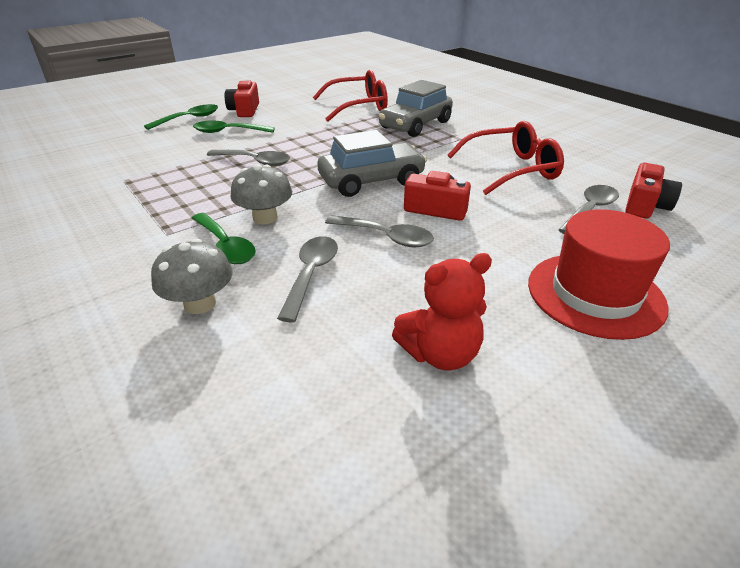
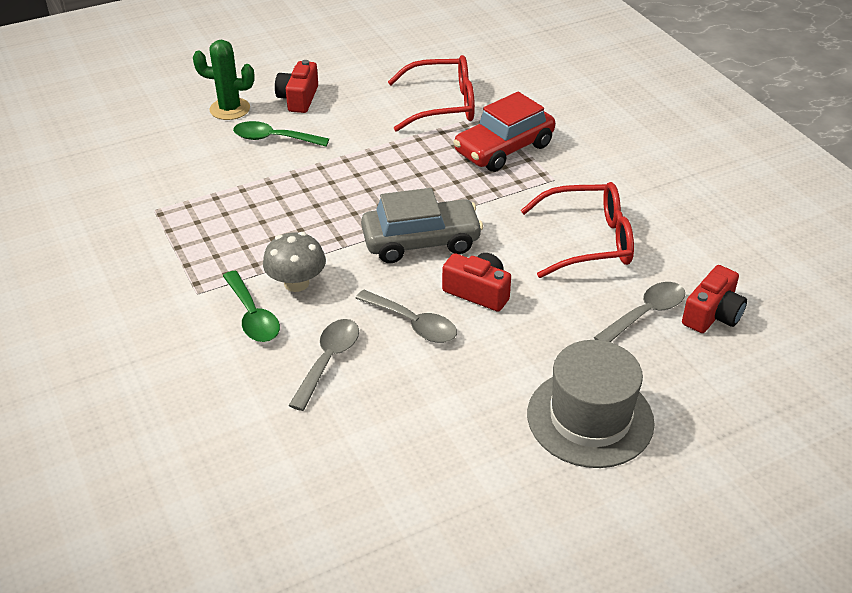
camera: 10 degrees right, 5 degrees up
green spoon [144,104,218,130] -> green cactus [193,40,255,120]
grey mushroom [151,238,233,314] -> none
grey spoon [207,150,290,166] -> none
grey car [379,80,453,137] -> red car [453,92,555,172]
red teddy bear [392,253,492,371] -> none
red hat [528,209,670,340] -> grey hat [527,340,655,468]

